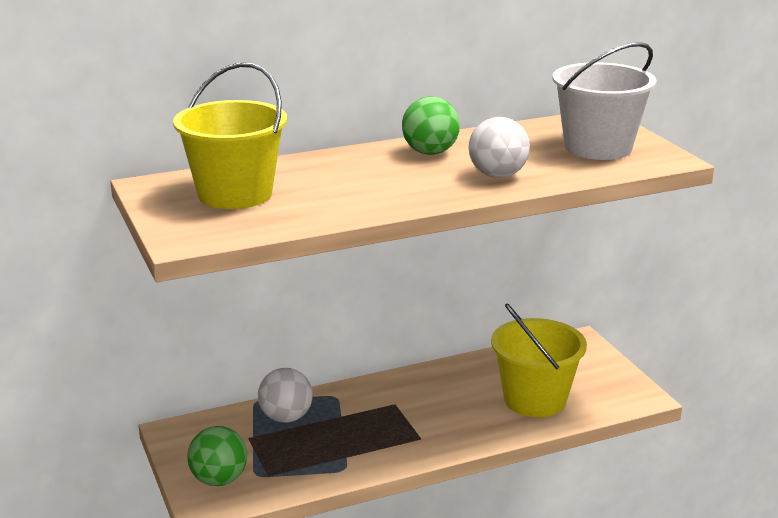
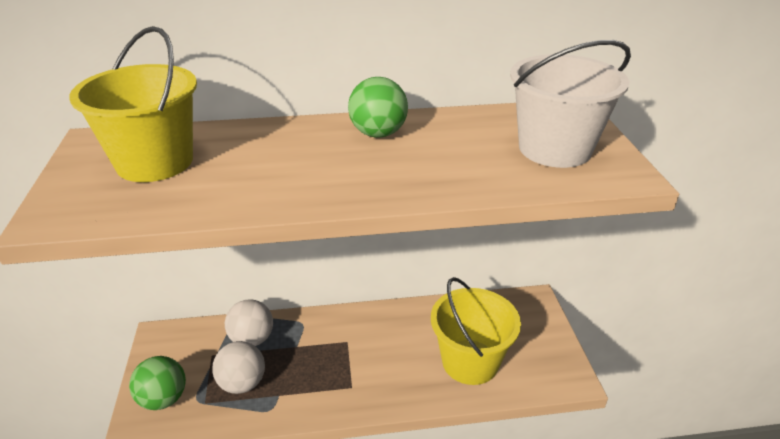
camera: 15 degrees right, 10 degrees up
white ball [469,117,530,178] -> white ball moved to [212,341,265,394]

